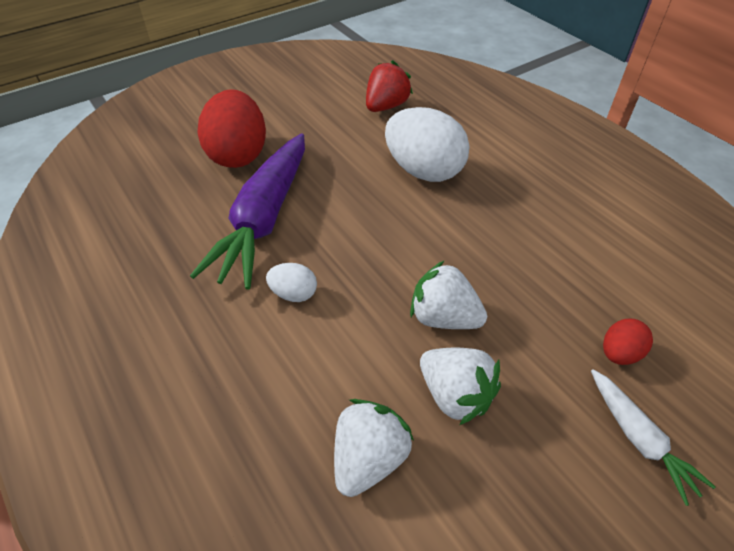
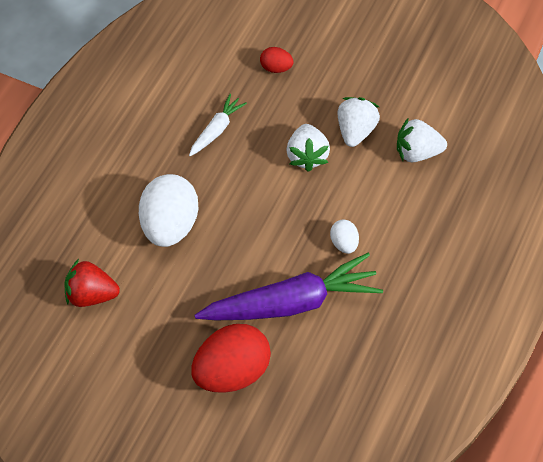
camera: 120 degrees left, 10 degrees up
white carrot [591,369,716,506] -> white carrot moved to [189,94,247,156]

